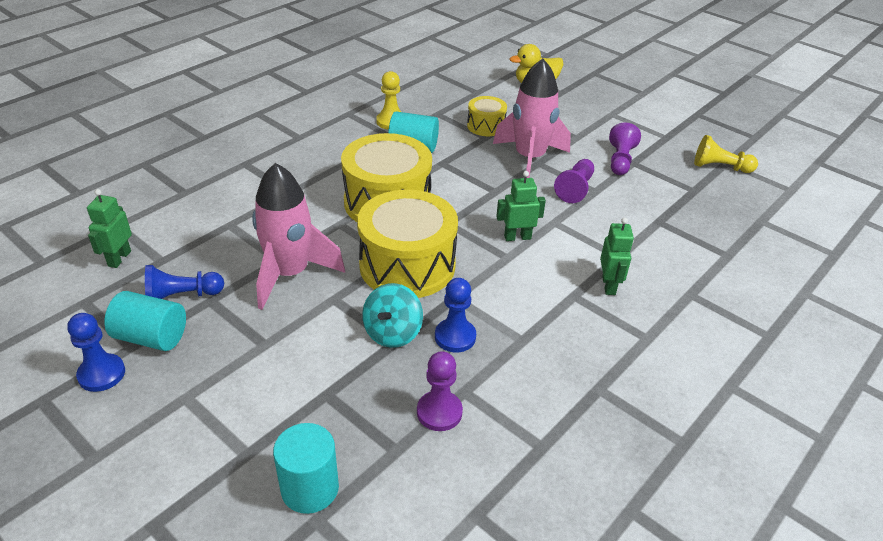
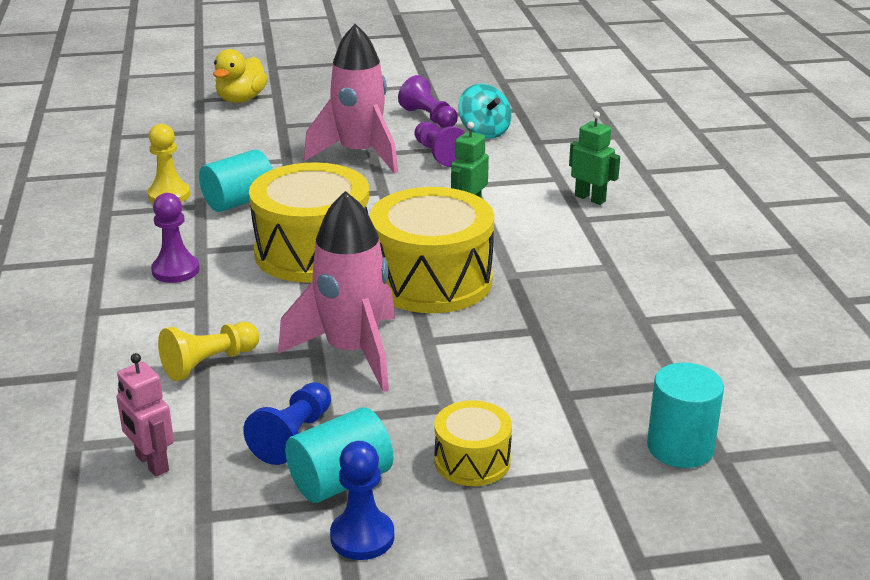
camera: 50 degrees left, 10 degrees down
green robot [87,189,132,268] -> pink robot [117,353,174,477]
turquoise spinning top [362,283,423,348] -> turquoise spinning top moved to [459,84,512,139]
purple pawn [417,351,463,431] -> purple pawn moved to [151,193,199,283]
blue pawn [435,278,476,352] -> none
yellow drum [467,96,507,136] -> yellow drum moved to [434,400,512,486]
yellow pawn [694,135,758,173] -> yellow pawn moved to [158,322,259,381]

